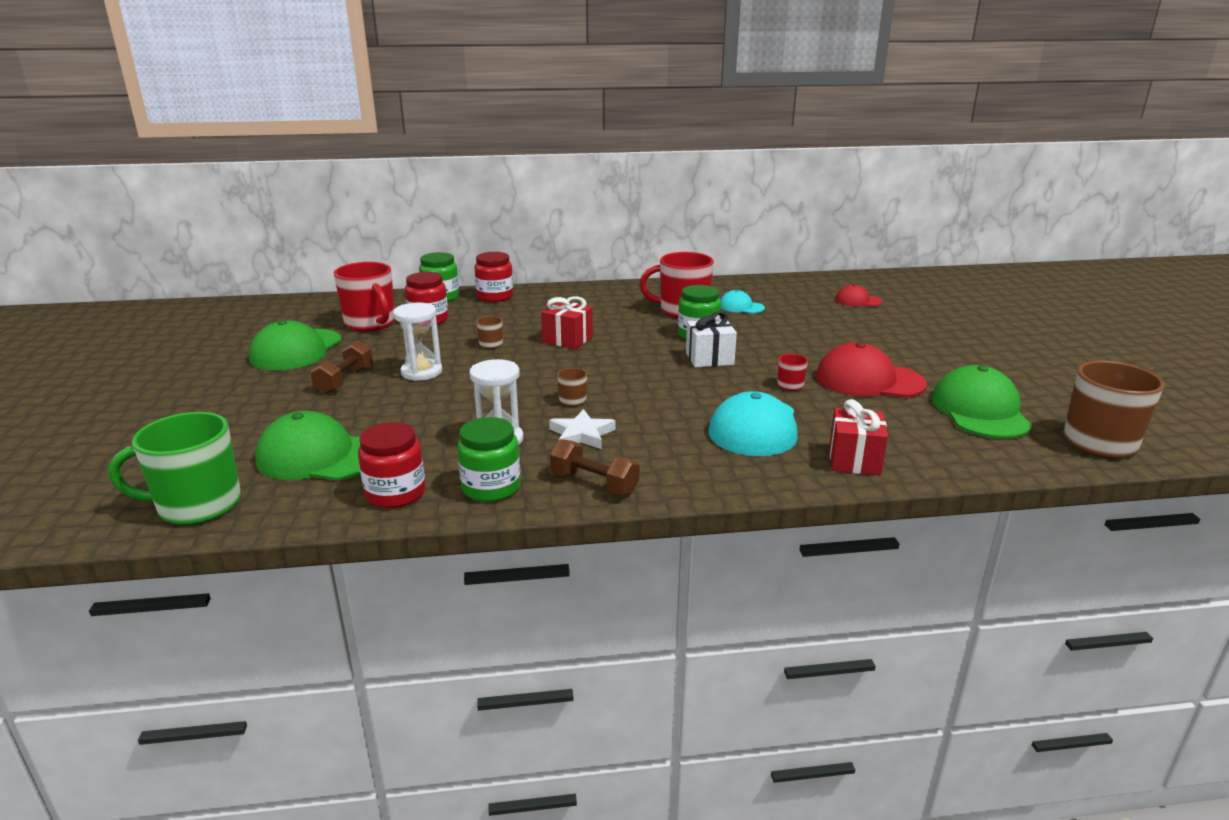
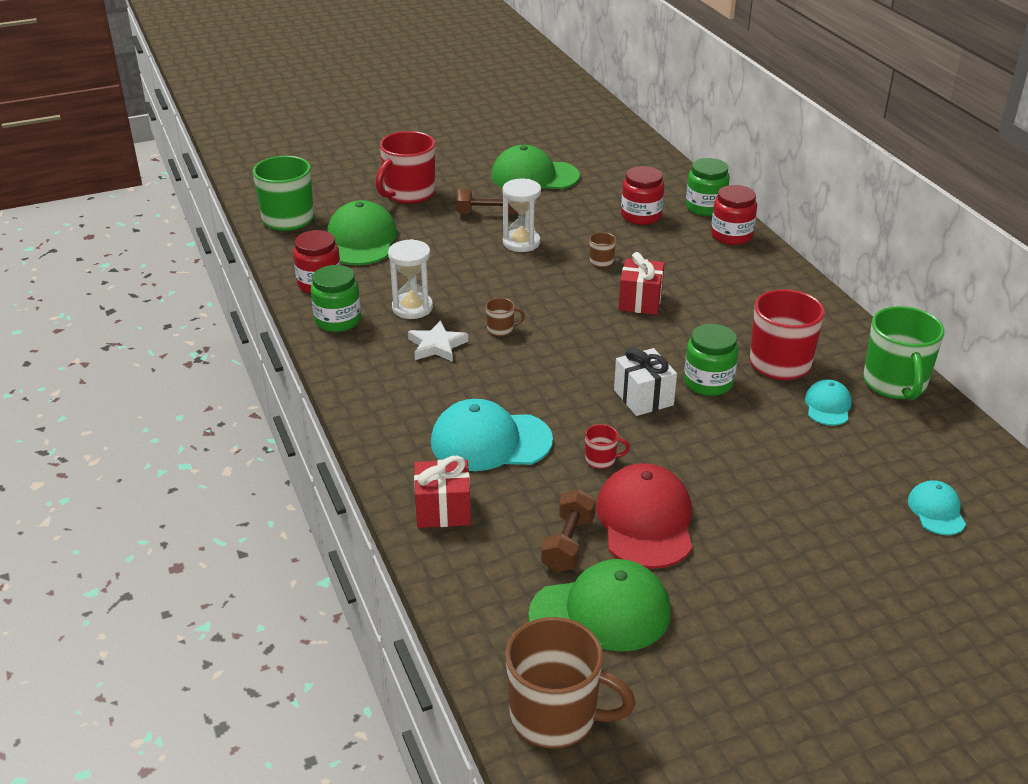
camera: 75 degrees right, 10 degrees up
red mug [334,262,395,331] -> red mug moved to [375,131,435,204]
brown dumbbell [550,439,640,495] -> brown dumbbell moved to [541,489,596,572]
red cap [835,284,882,306] -> turquoise cap [908,480,966,535]
none -> green mug [863,306,945,400]

